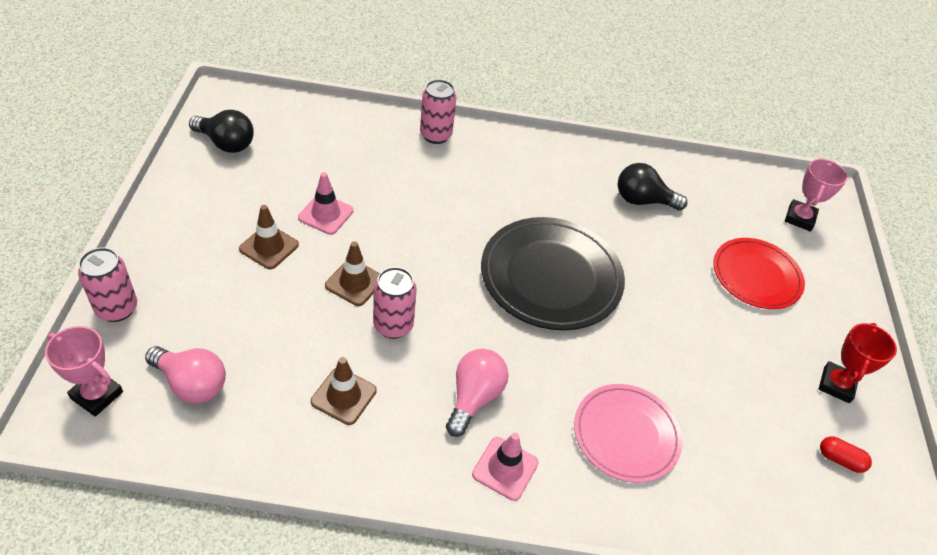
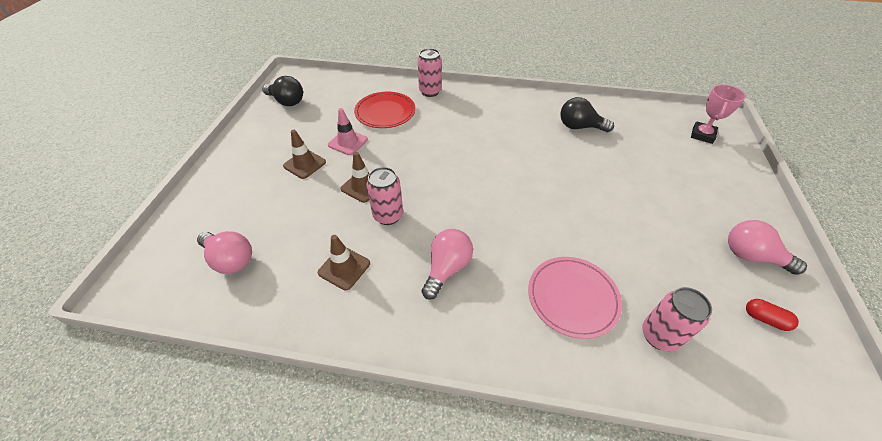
camera: 10 degrees right, 0 degrees up
pink trophy [45,326,123,417] -> none
pink can [78,247,137,322] -> pink can moved to [642,287,712,352]
pink traffic cone [472,433,538,501] -> none
black plate [481,217,625,330] -> none
red plate [713,238,805,309] -> red plate moved to [354,92,416,128]
red trophy [819,323,897,403] -> pink light bulb [728,220,807,275]

